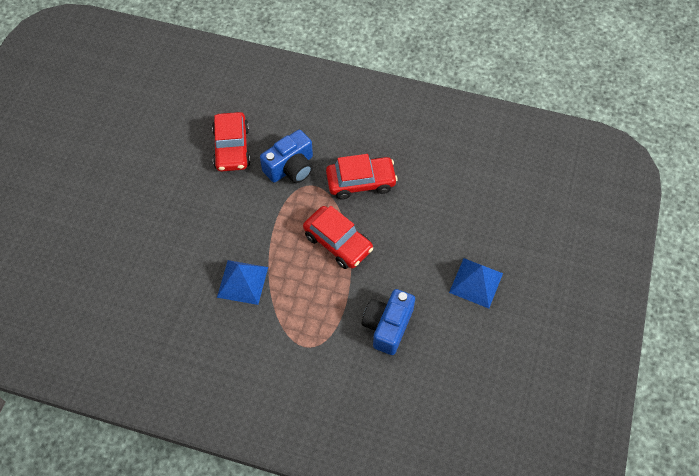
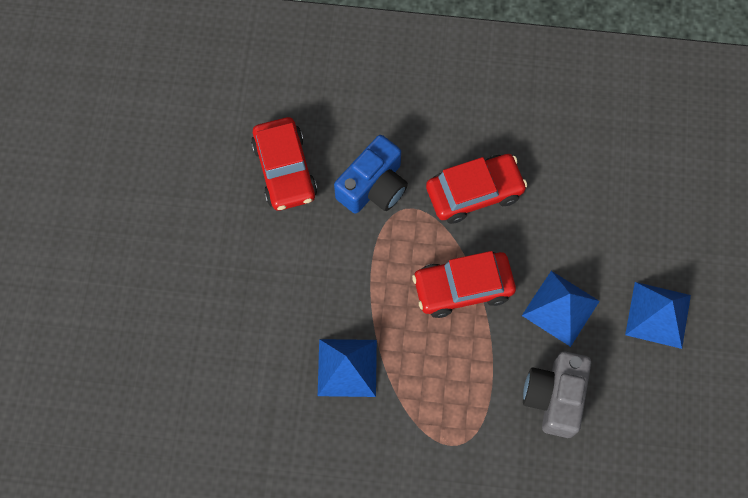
camera: 10 degrees left, 10 degrees up
red car [303,206,373,269] -> red car turned 135 degrees clockwise [412,251,516,318]
blue camera [362,289,415,355] -> grey camera [523,351,591,438]
none -> blue pyramid [522,271,600,347]

